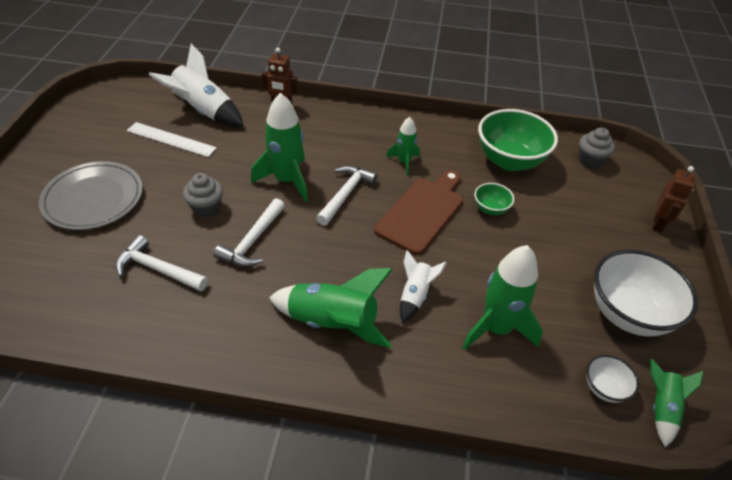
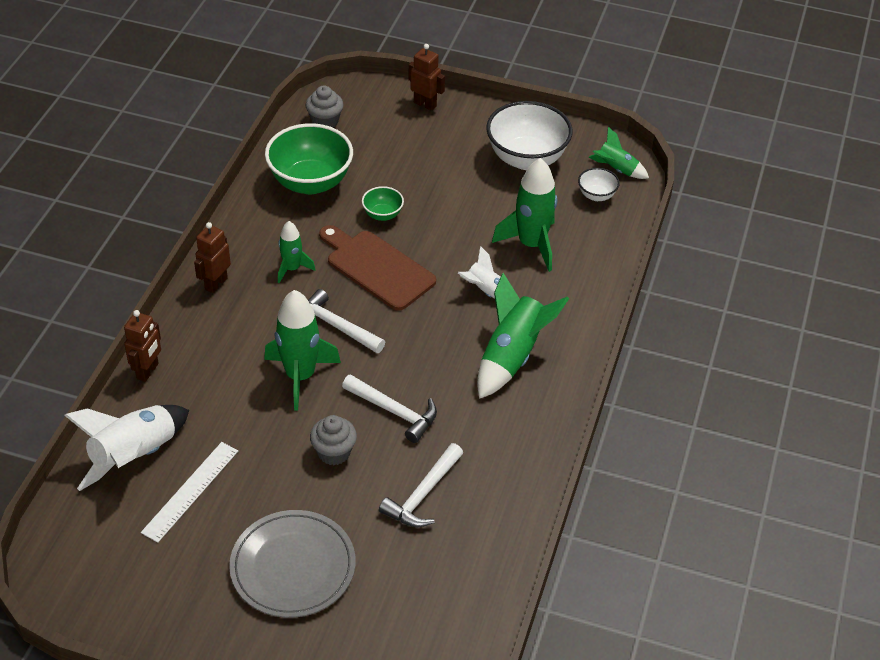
camera: 80 degrees left, 0 degrees up
none -> brown robot [194,222,231,293]

